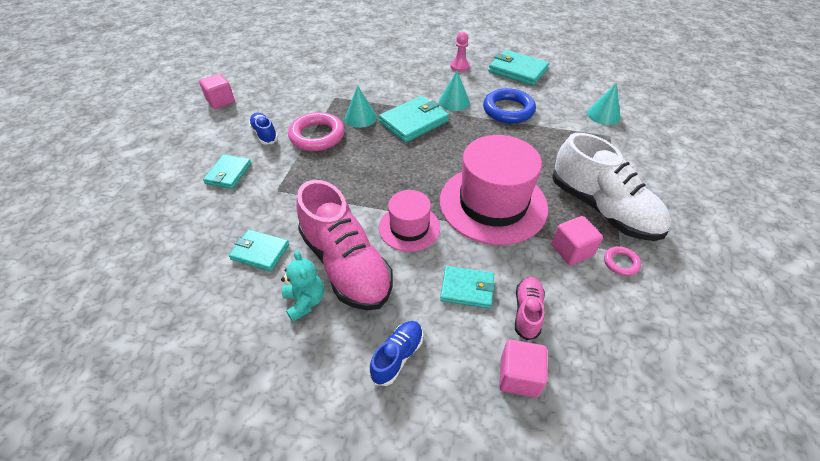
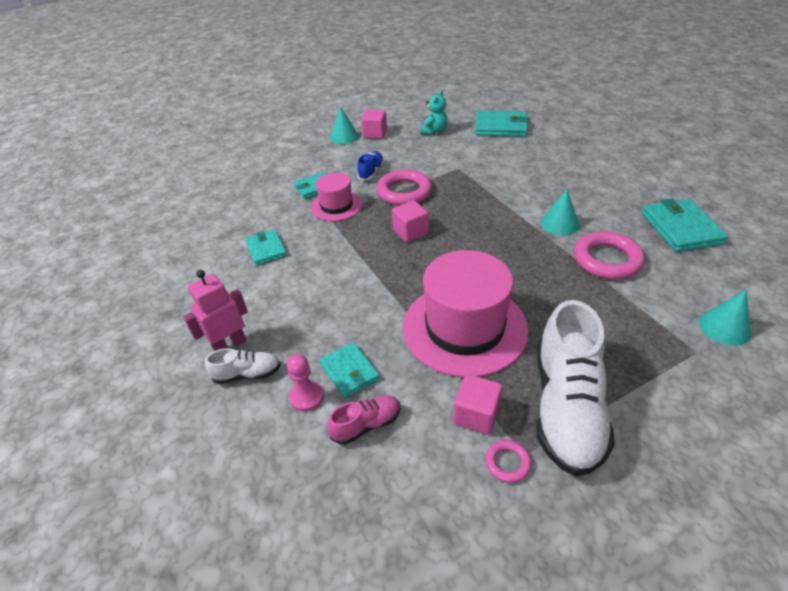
camera: 50 degrees right, 5 degrees down
turquoise teddy bear [281,250,324,322] -> turquoise teddy bear moved to [420,90,448,135]
pink shoe [296,180,393,311] -> none
turquoise cone [345,86,377,128] -> turquoise cone moved to [330,106,359,144]
blue shoe [370,321,423,386] -> white shoe [205,348,281,384]
turquoise wallet [379,96,449,142] -> turquoise wallet moved to [475,111,529,137]
pink hat [379,190,440,252] -> pink hat moved to [311,173,362,221]
pink pawn [450,32,470,72] -> pink pawn moved to [287,354,324,412]
blue ring [483,88,536,124] -> pink ring [574,231,645,280]
pink cube [499,339,547,398] -> pink cube moved to [392,200,429,242]
none -> pink robot [183,270,248,351]

